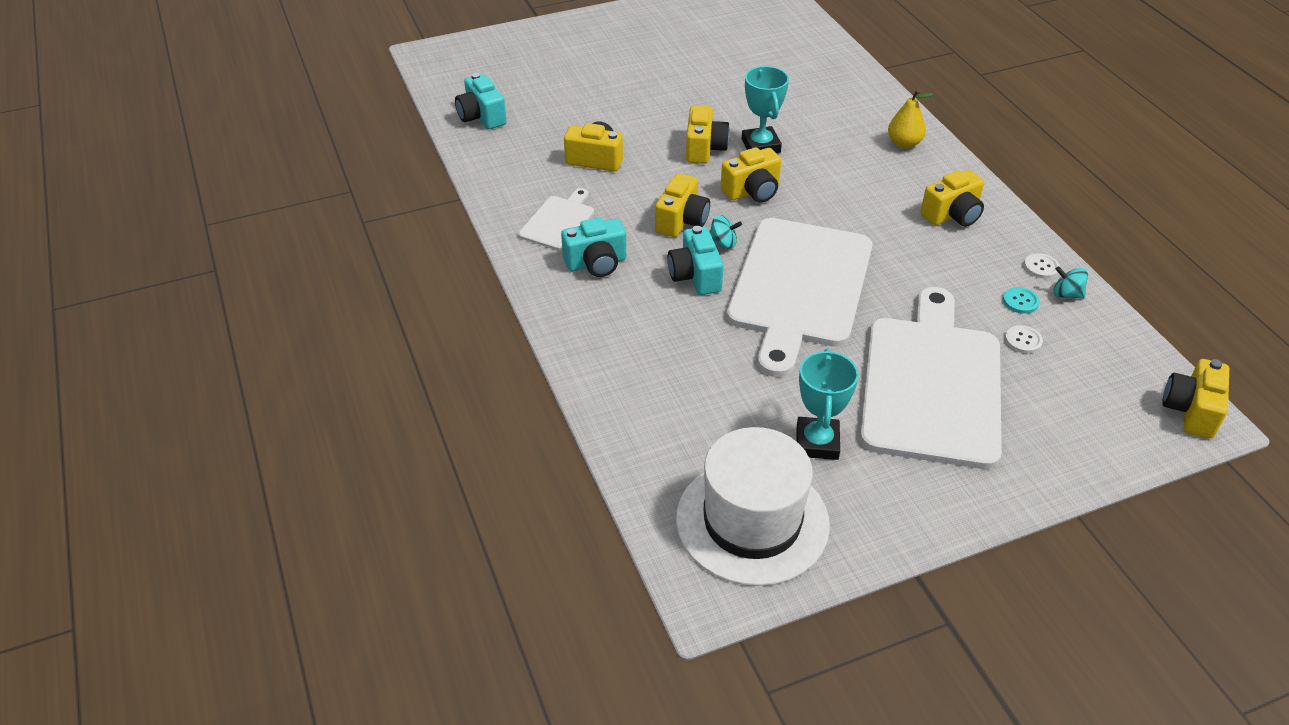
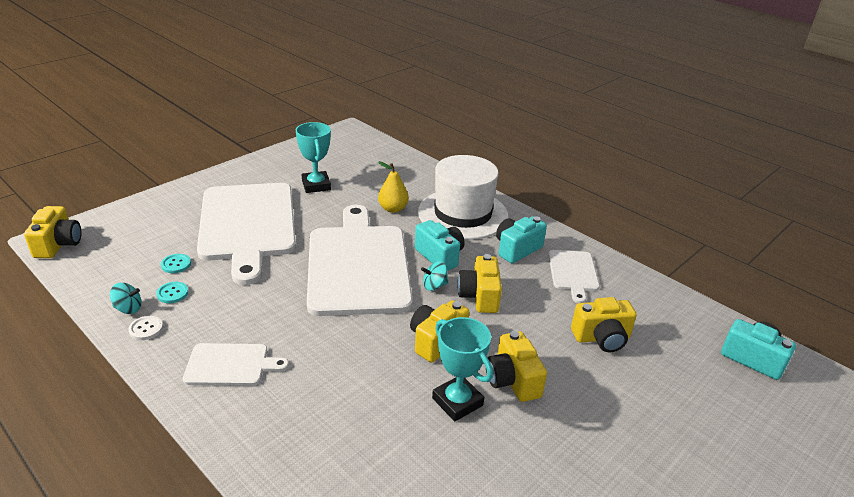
camera: 155 degrees right, 10 degrees down
white hat [676,427,830,586] -> white hat moved to [418,155,508,240]
yellow pear [888,90,933,149] -> yellow pear moved to [378,161,409,213]
yellow camera [921,170,984,227] -> white cutting board [183,343,289,386]
white button [1005,325,1043,354] -> turquoise button [161,254,191,273]

